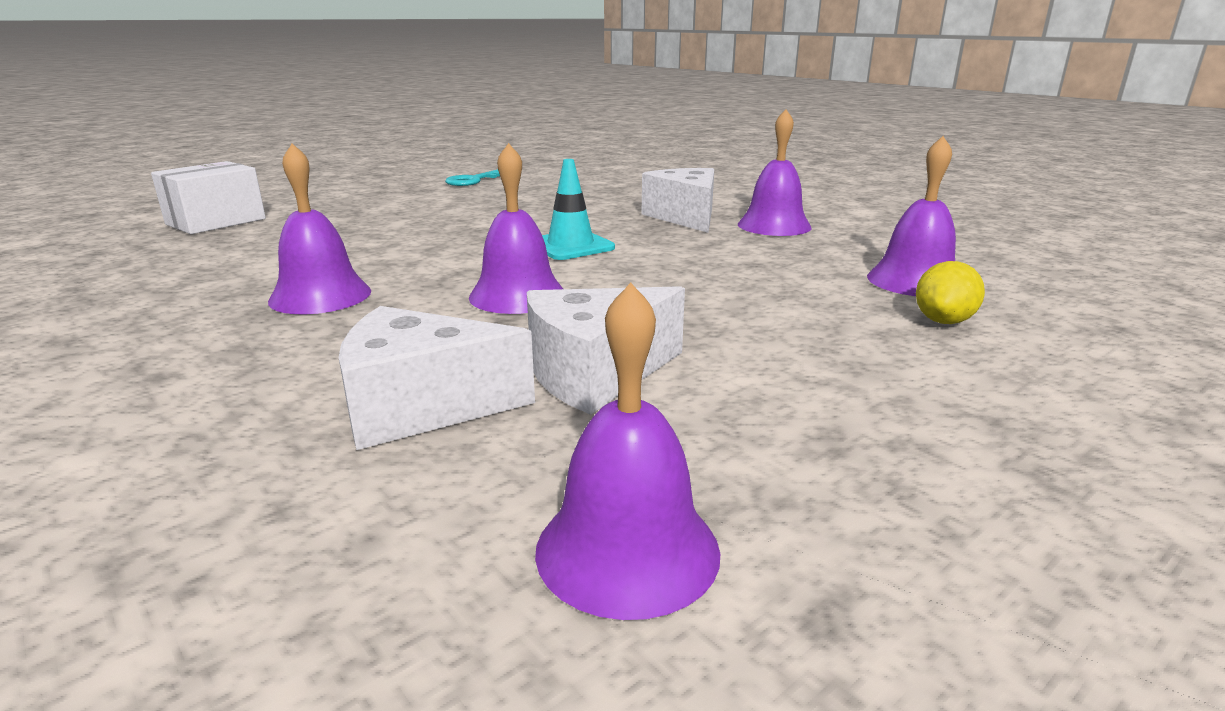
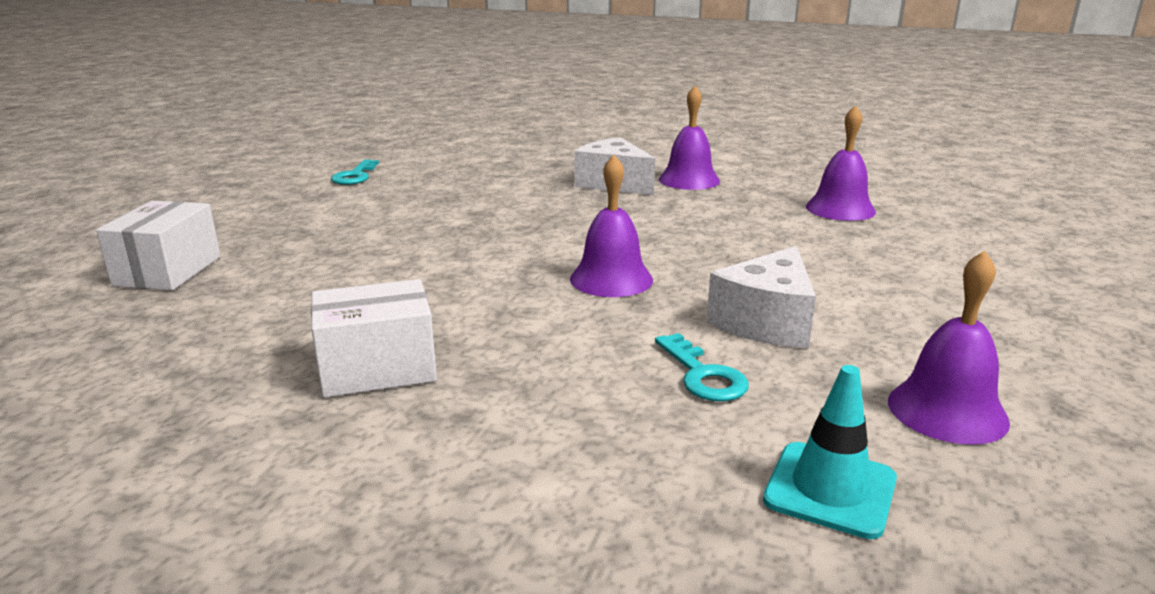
camera: 30 degrees left, 0 degrees up
purple bell [268,143,371,314] -> none
white cheese [339,306,535,450] -> turquoise key [655,333,749,401]
turquoise traffic cone [542,159,615,260] -> turquoise traffic cone moved to [763,365,897,539]
yellow lemon [916,261,985,324] -> none
none -> white box [311,279,437,398]

